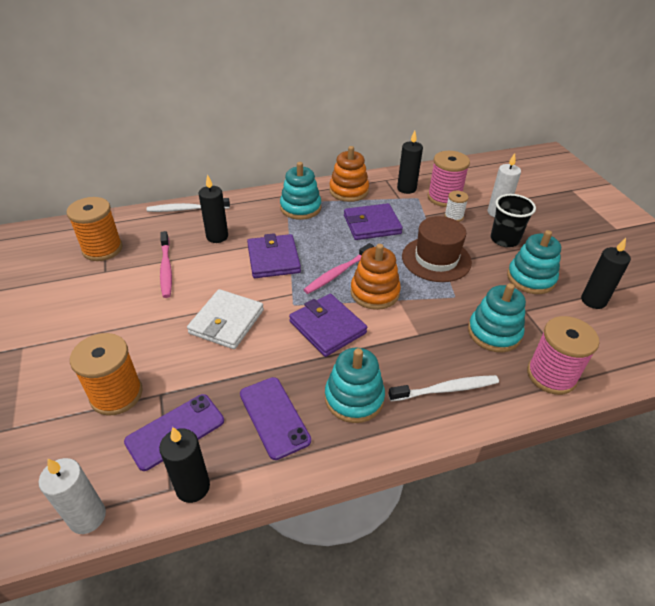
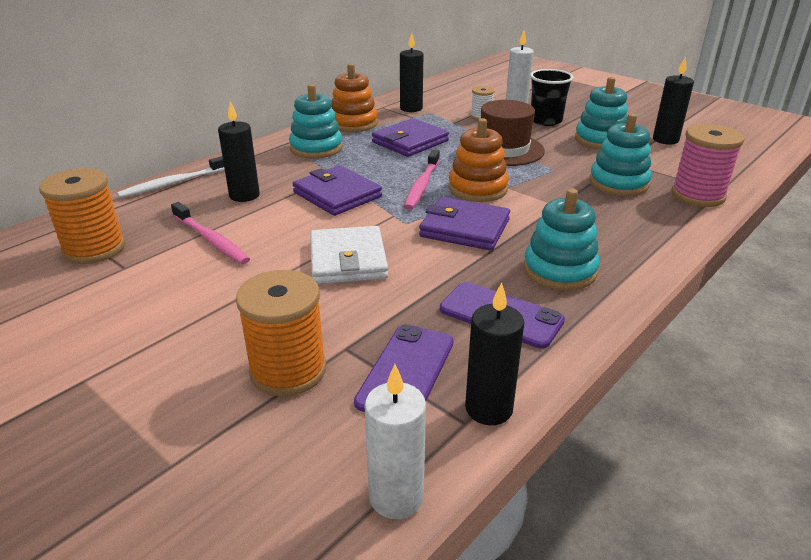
camera: 30 degrees left, 10 degrees down
white toothbrush [388,375,499,401] -> none
pink spool [428,151,470,207] -> none

